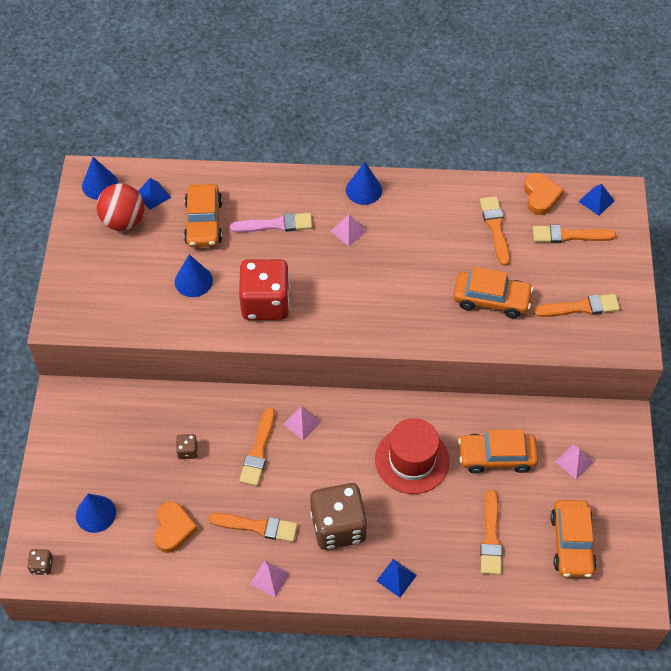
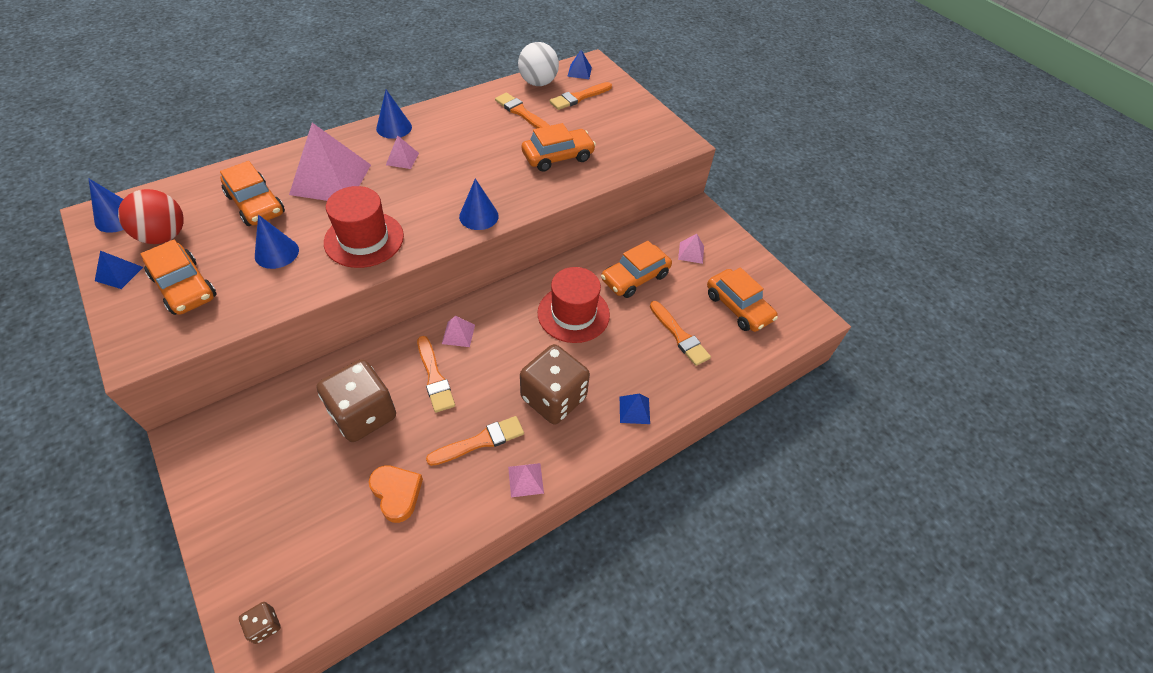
camera: 40 degrees left, 5 degrees down
blue cone [76,494,116,533] -> blue cone moved to [459,178,499,230]
blue pyramid [138,178,171,210] -> blue pyramid moved to [95,251,143,289]
brown dice [176,434,198,459] -> brown dice [317,359,396,442], size x2.41
pink brush [230,213,312,232] -> pink pyramid [289,123,371,201]
red dice [239,259,290,320] -> red hat [324,186,404,268]
orange heart [524,173,564,215] -> white ball [518,42,559,86]
orange brush [533,294,620,317] -> none
none -> orange car [141,240,217,315]

